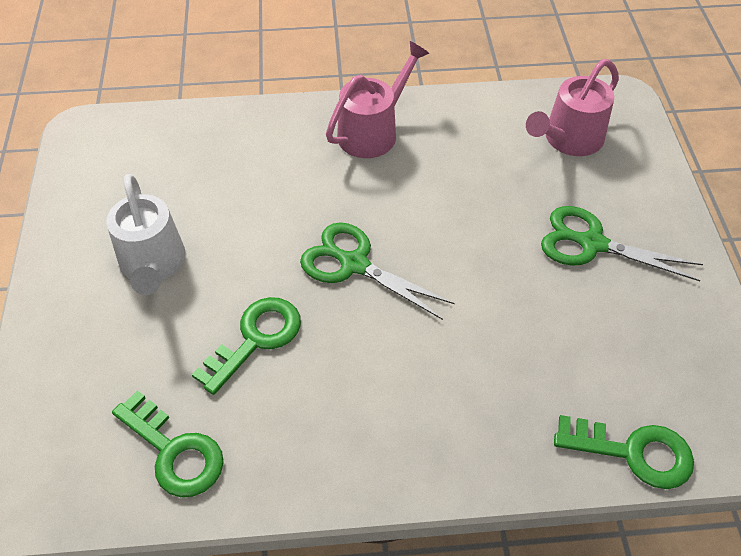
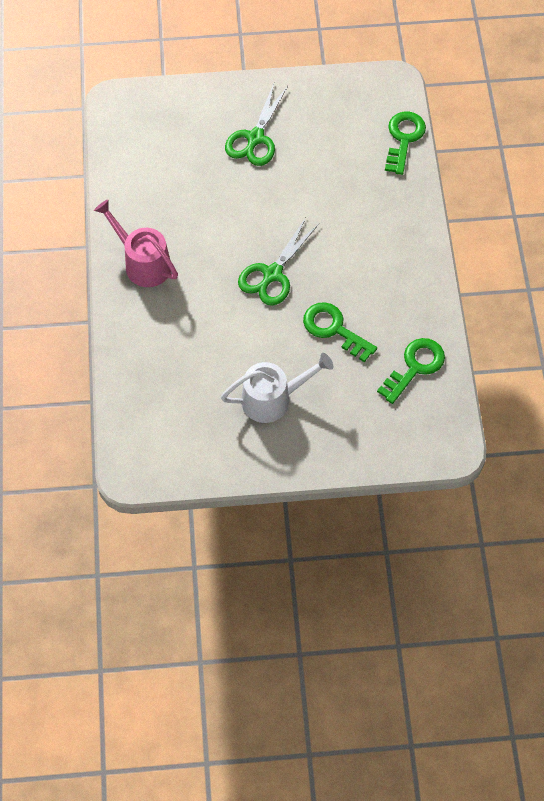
camera: 90 degrees left, 10 degrees up
pink watering can [526,59,619,156] -> none

